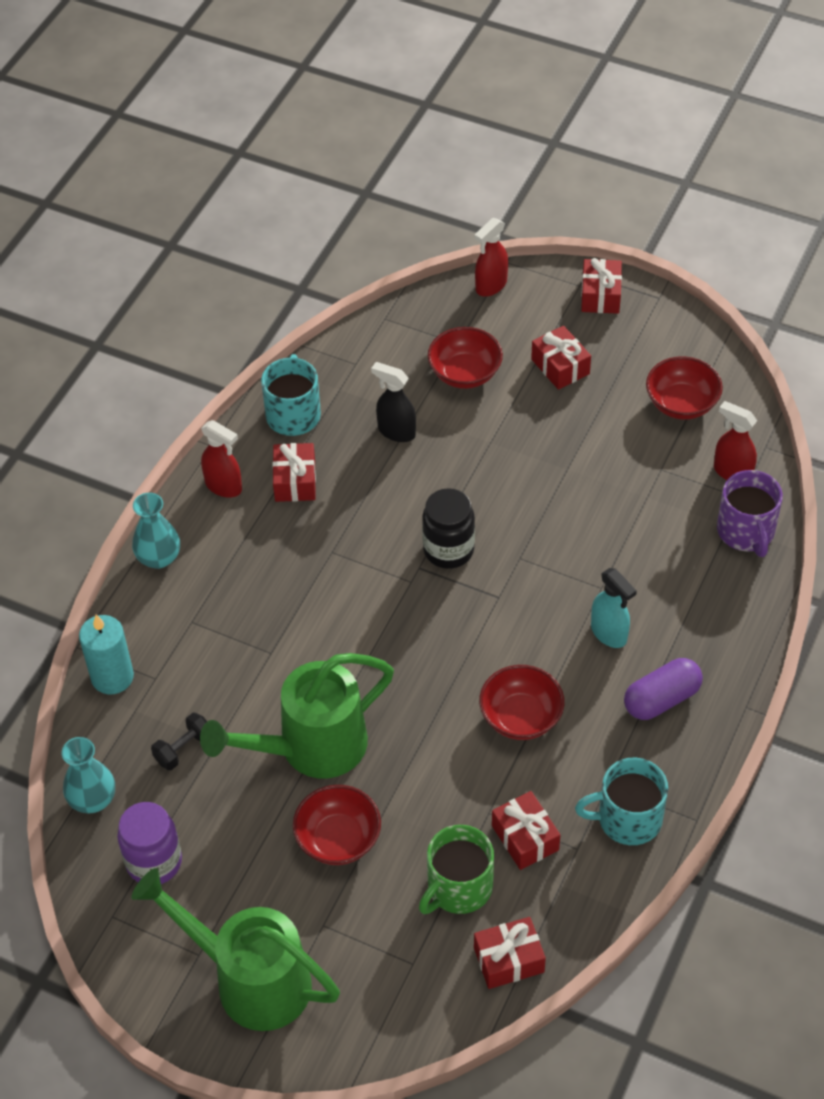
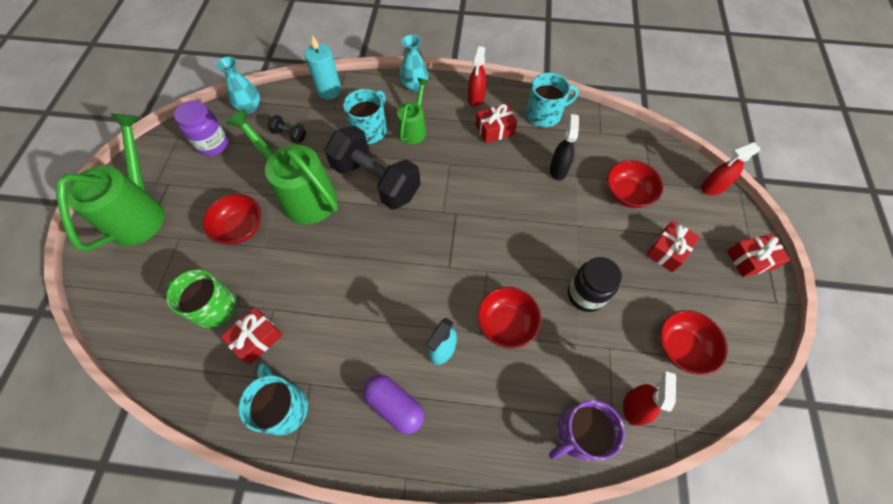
camera: 70 degrees right, 10 degrees up
black jar [422,488,475,569] -> black jar moved to [568,257,622,312]
red gift [474,917,546,989] -> none
red spray bottle [475,218,508,297] -> red spray bottle turned 45 degrees counterclockwise [701,142,761,195]
red bowl [479,665,564,740] -> red bowl moved to [477,287,541,349]
none -> black dumbbell [325,125,420,210]
none -> turquoise mug [343,89,387,144]
none -> green watering can [397,78,428,144]

